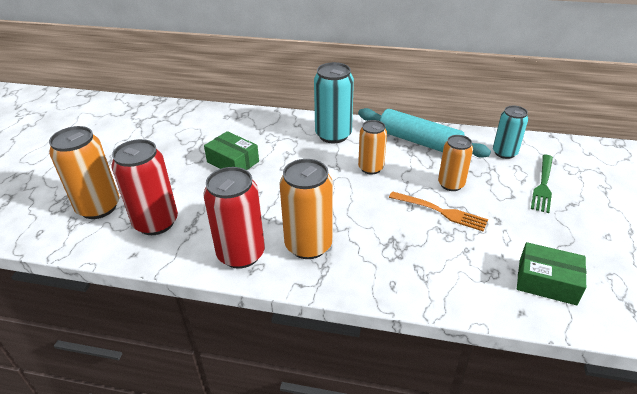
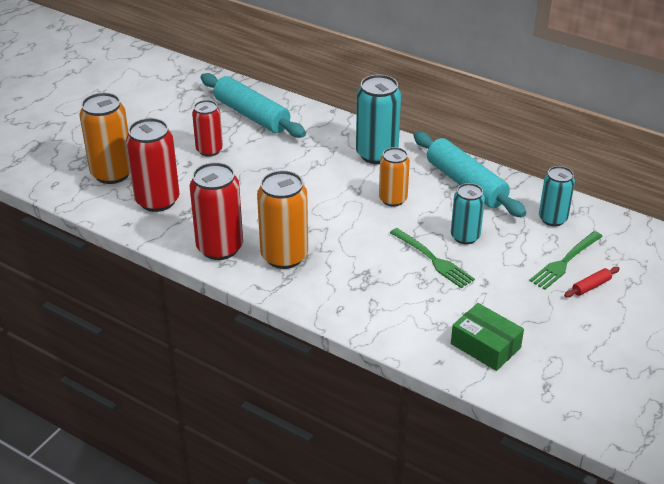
camera: 20 degrees right, 0 degrees up
green box [204,131,259,170] -> none
orange fork [389,191,488,231] -> green fork [390,228,475,288]
orange can [438,135,473,191] -> turquoise can [451,183,485,244]
none -> red can [192,100,223,157]
none -> turquoise rolling pin [201,73,306,138]
none -> red rolling pin [564,267,620,298]

